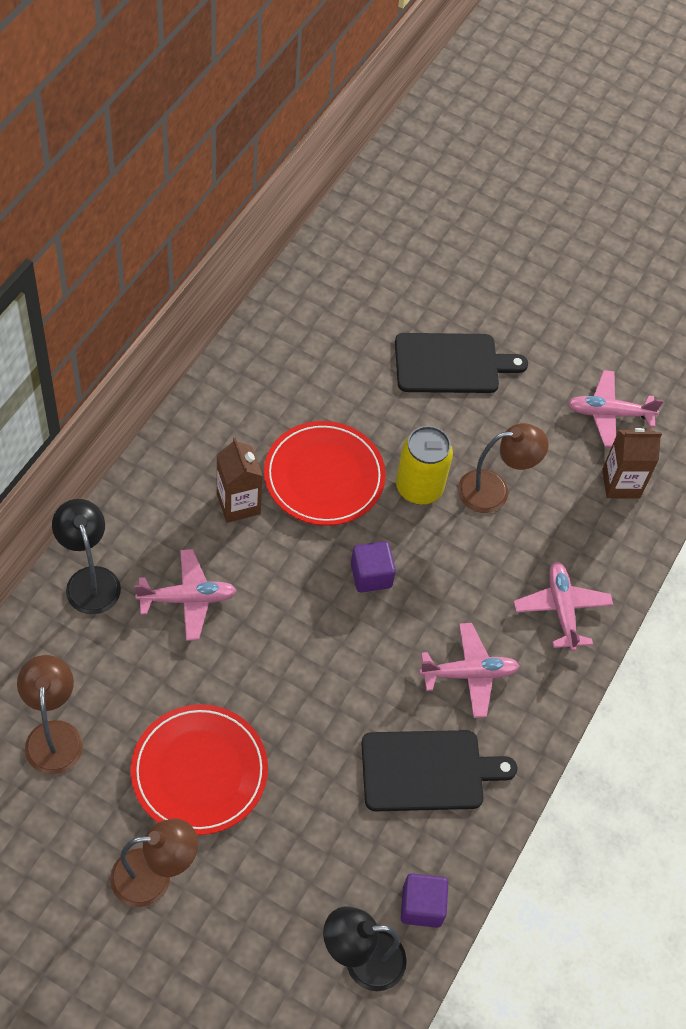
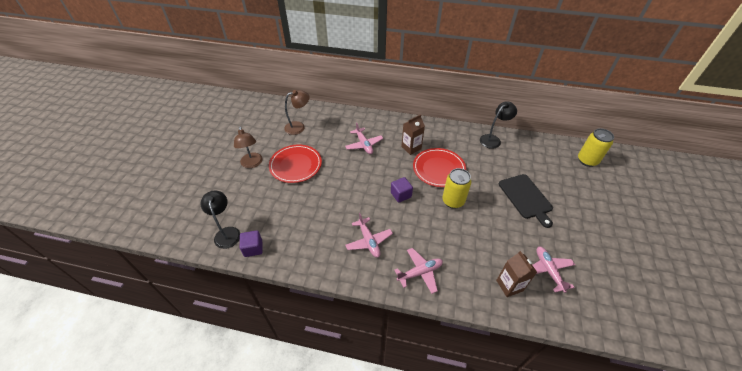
camera: 80 degrees right, 10 degrees down
black lamp [52,499,121,614] -> black lamp moved to [480,101,517,149]
black cutting board [361,730,517,811] -> none
brown lamp [458,423,549,513] -> none
none -> yellow can [578,128,614,167]

